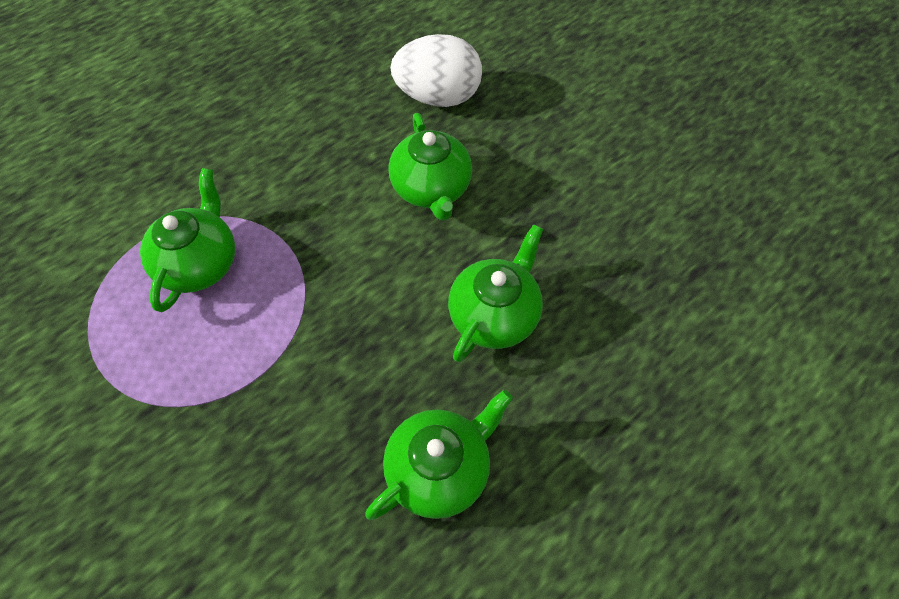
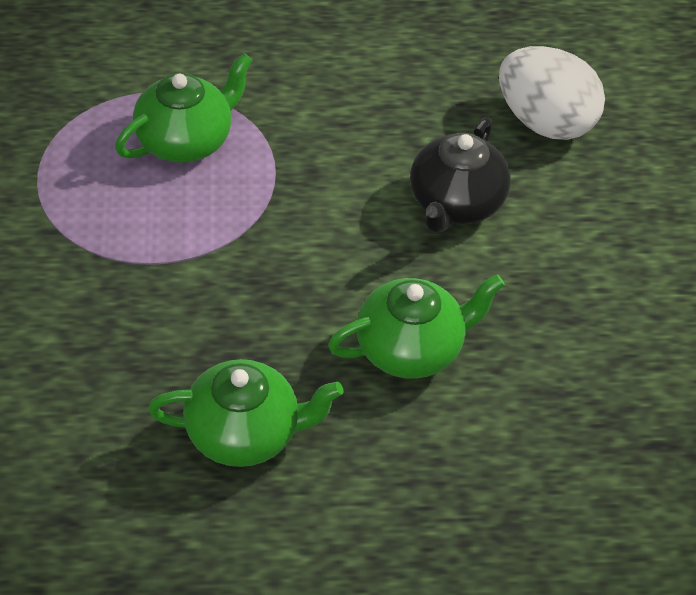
camera: 35 degrees right, 10 degrees down
green teapot [388,113,472,221] -> black teapot [410,117,511,233]

